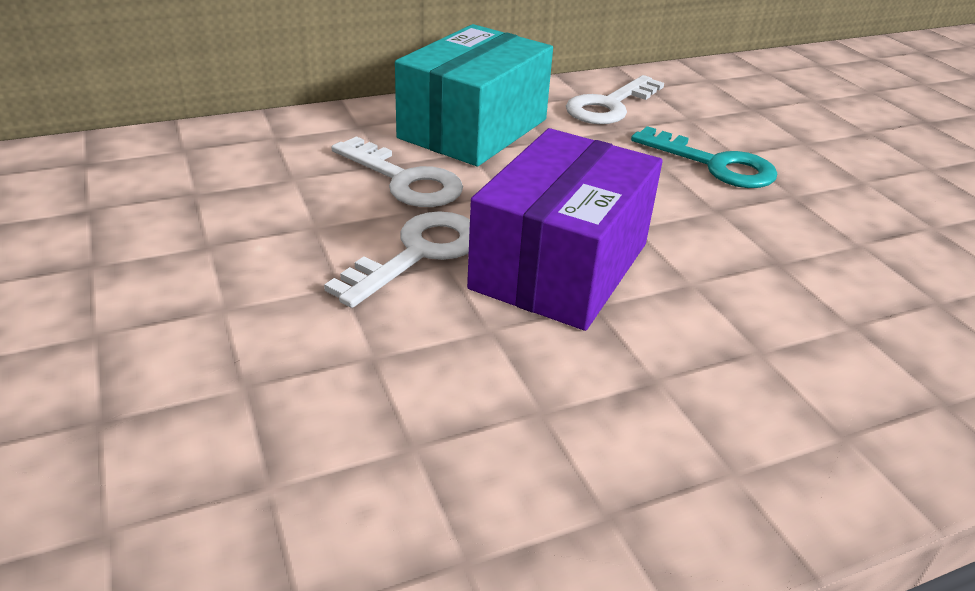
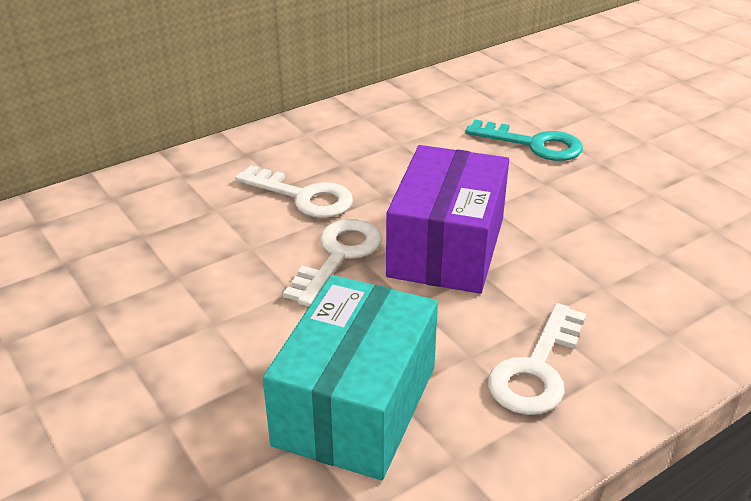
camera: 10 degrees left, 0 degrees up
turquoise box [395,24,553,166] -> turquoise box moved to [263,275,438,480]
white key [566,75,664,124] -> white key moved to [488,303,586,415]

